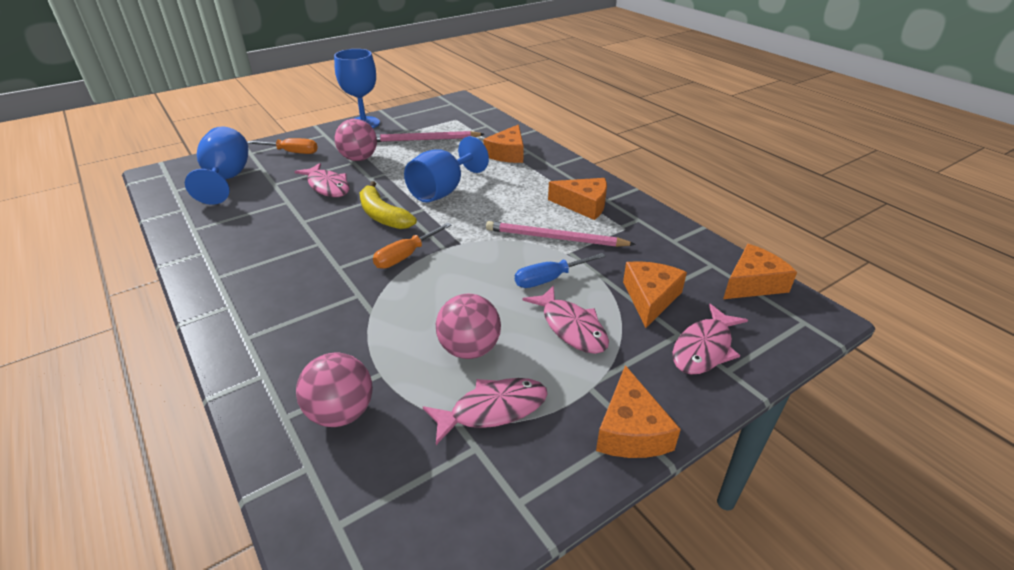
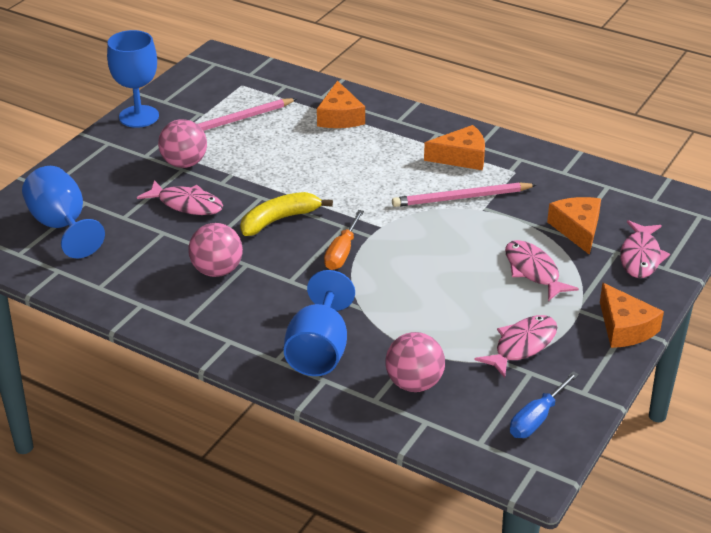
camera: 25 degrees left, 0 degrees up
orange screwdriver [247,138,318,154] -> none
yellow banana [360,181,417,229] -> yellow banana turned 120 degrees clockwise [240,192,333,236]
blue goblet [404,136,489,203] -> blue goblet moved to [284,270,355,376]
pink ball [436,294,501,359] -> pink ball moved to [188,223,243,277]
blue screwdriver [515,253,606,288] -> blue screwdriver moved to [510,371,579,438]
pink fish [522,285,609,354] -> pink fish turned 150 degrees counterclockwise [505,240,579,301]
orange cheese [723,244,797,299] -> none

